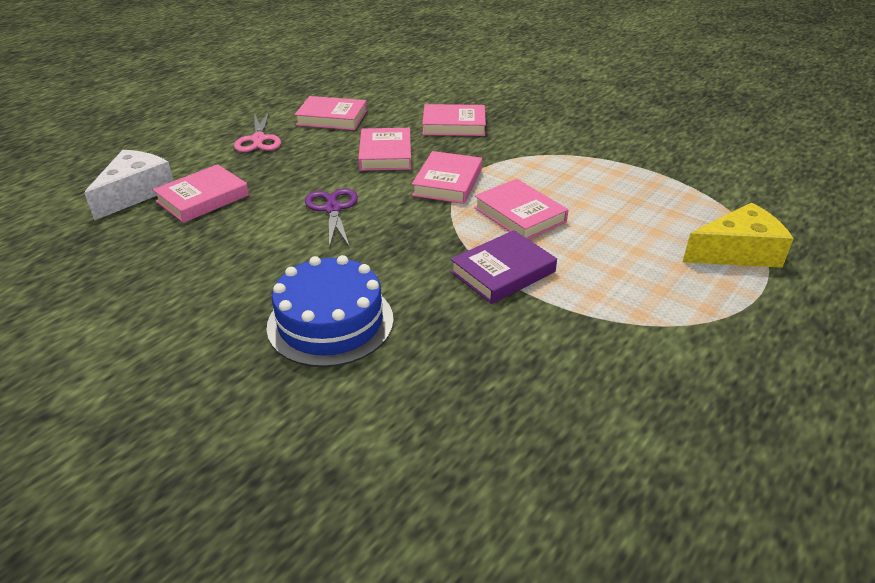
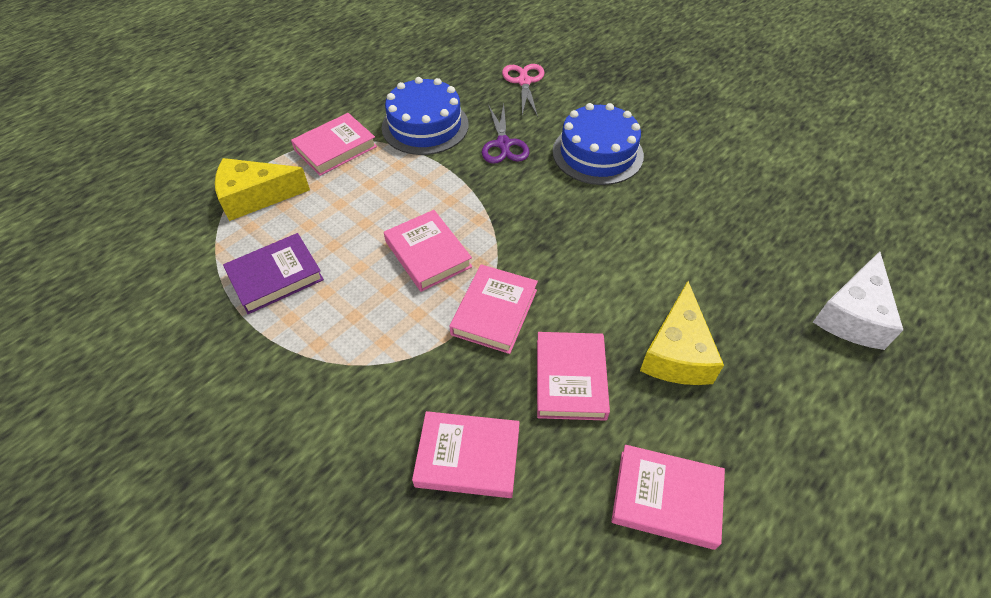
camera: 175 degrees left, 15 degrees up
pink book [152,164,249,223] -> pink book moved to [291,113,377,176]
pink scissors [234,112,281,152] -> pink scissors moved to [502,64,545,117]
purple scissors [305,188,358,248] -> purple scissors moved to [482,104,530,164]
purple book [450,230,557,304] -> purple book moved to [223,233,324,314]
none -> blue cake [382,77,469,155]
none -> yellow cheese [640,281,724,385]

